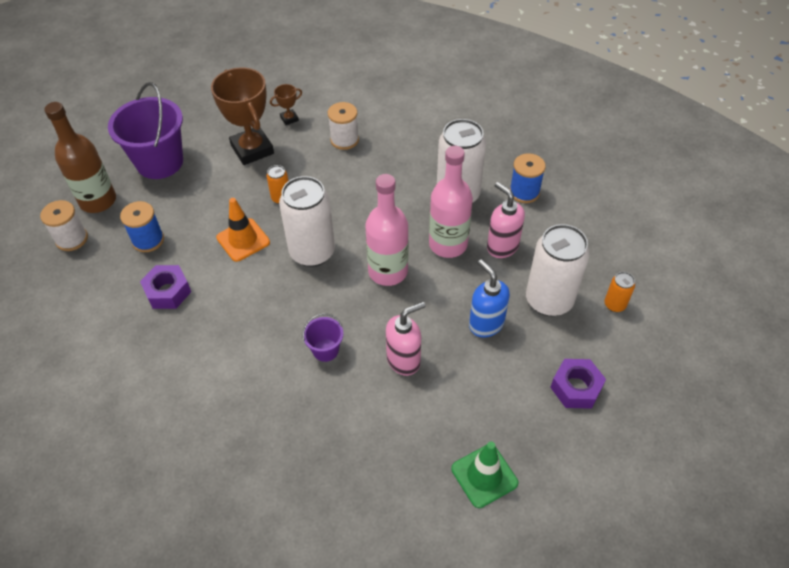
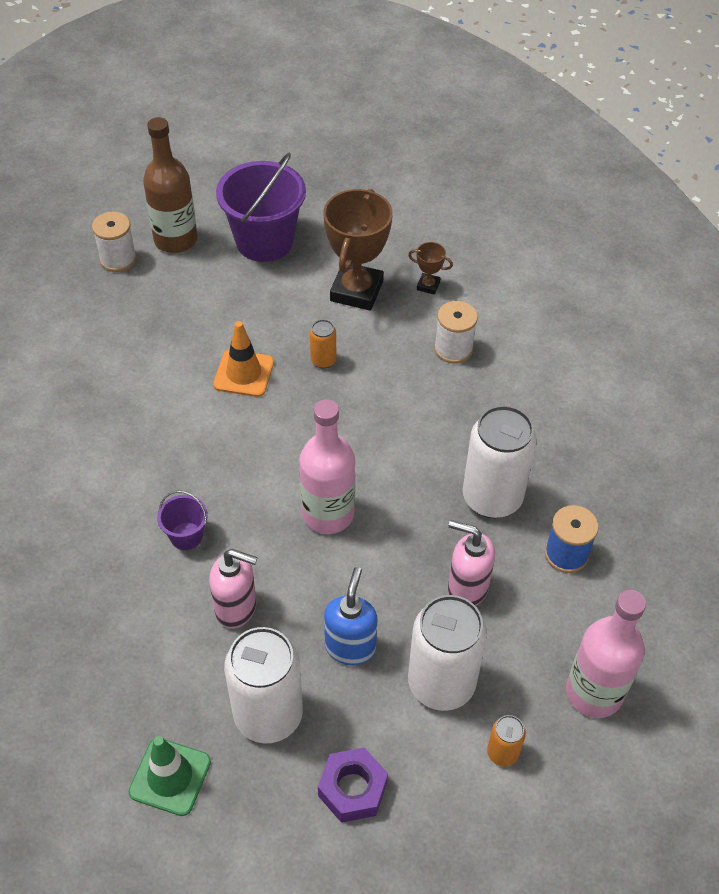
camera: 45 degrees right, 0 degrees up
blue spool [120,201,164,252] -> none
purple nut [140,265,191,309] -> none
white can [279,176,335,267] -> white can moved to [224,627,303,743]
pink bottle [429,146,473,258] -> pink bottle moved to [566,590,646,718]
pink soap dispenser [487,182,525,258] -> pink soap dispenser turned 75 degrees counterclockwise [448,520,495,606]

